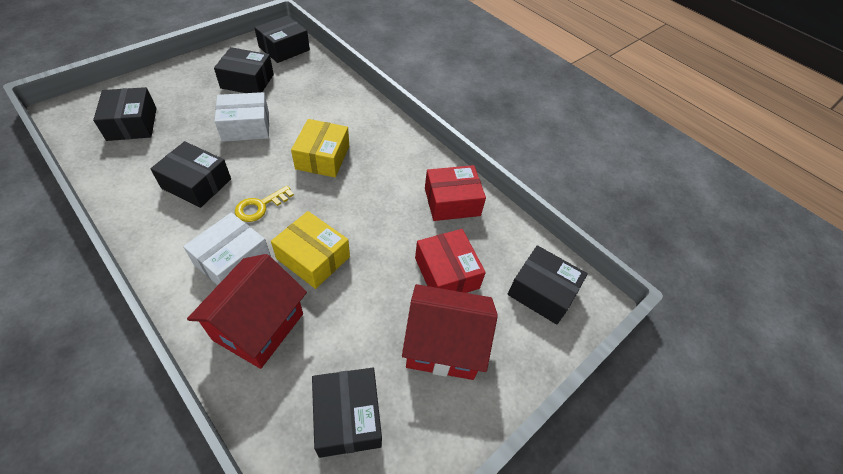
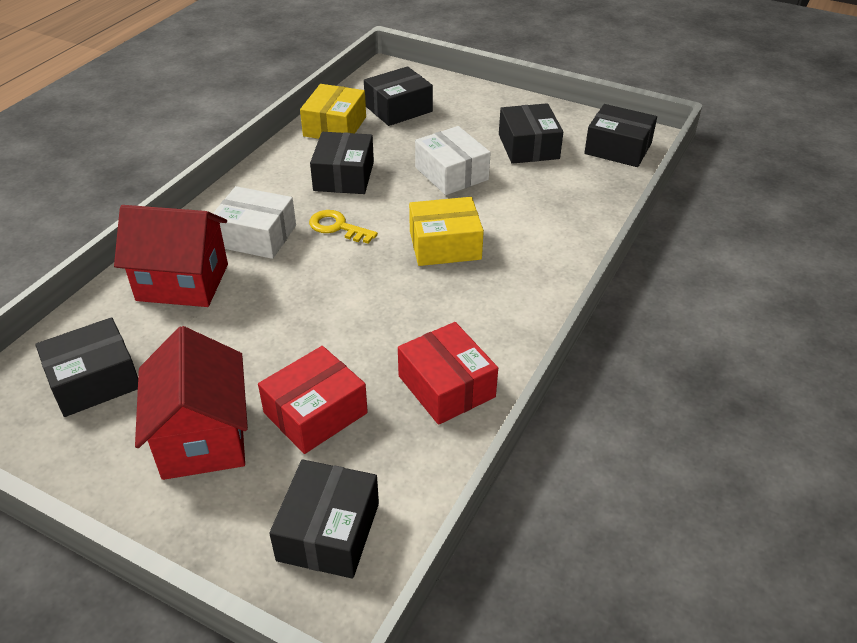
camera: 75 degrees right, 10 degrees down
yellow box [271,211,350,289] -> yellow box moved to [300,84,366,139]

